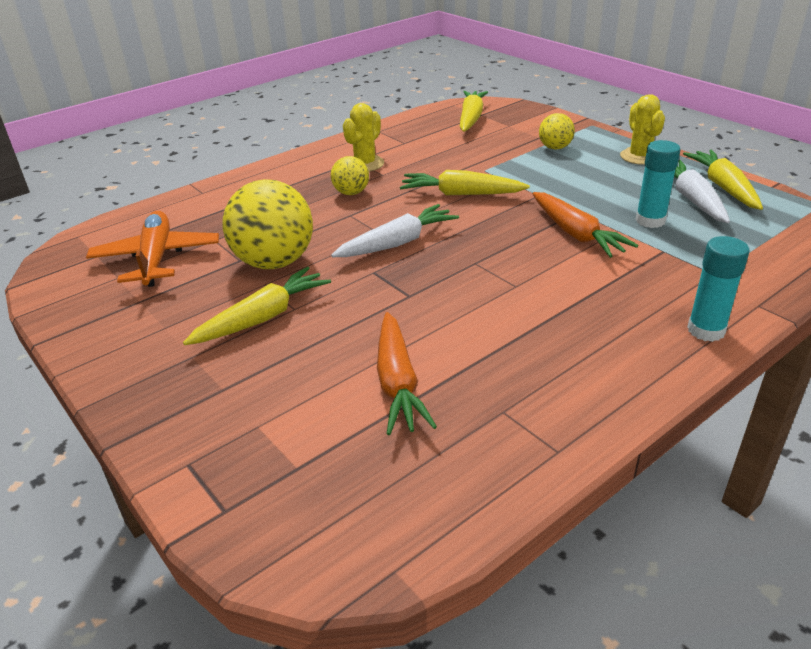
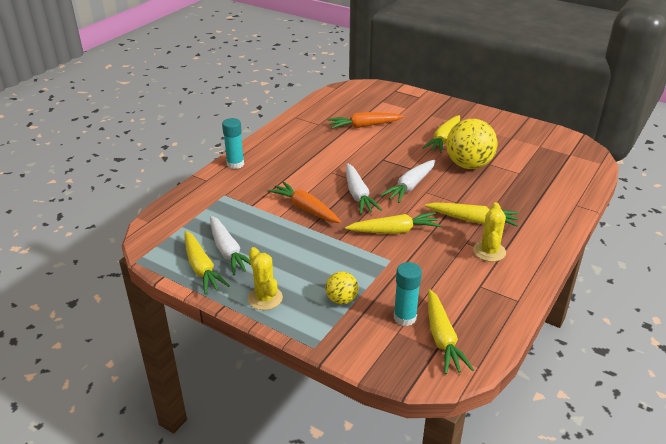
camera: 160 degrees right, 0 degrees up
orange plane [86,211,219,287] -> none
yellow ball [331,156,369,195] -> yellow carrot [425,202,519,226]
orange carrot [377,312,437,435] -> orange carrot turned 75 degrees counterclockwise [328,112,404,129]
turquoise glue stick [635,140,680,228] -> turquoise glue stick moved to [394,262,422,326]
none -> white carrot [346,163,382,214]

